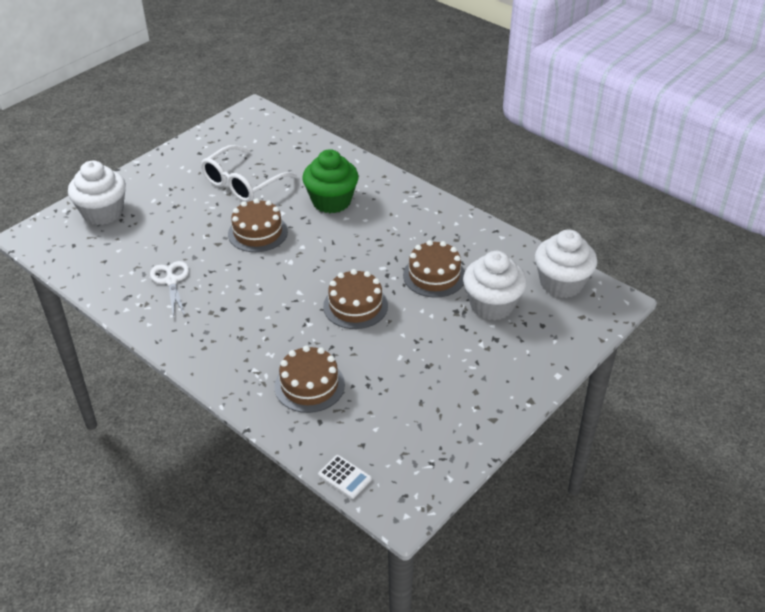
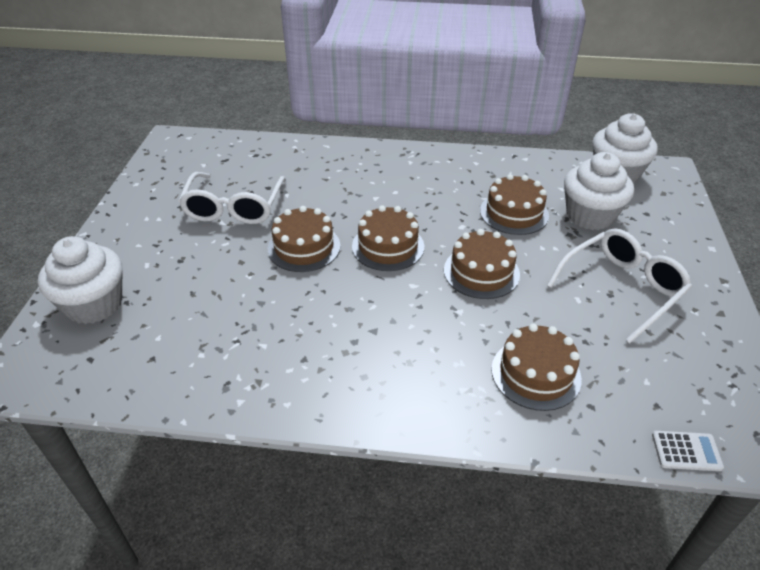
camera: 35 degrees left, 0 degrees up
white scissors [150,261,189,318] -> none
green cupcake [302,149,358,213] -> none
none -> brown cake [352,205,424,271]
none -> white glasses [546,229,692,343]

